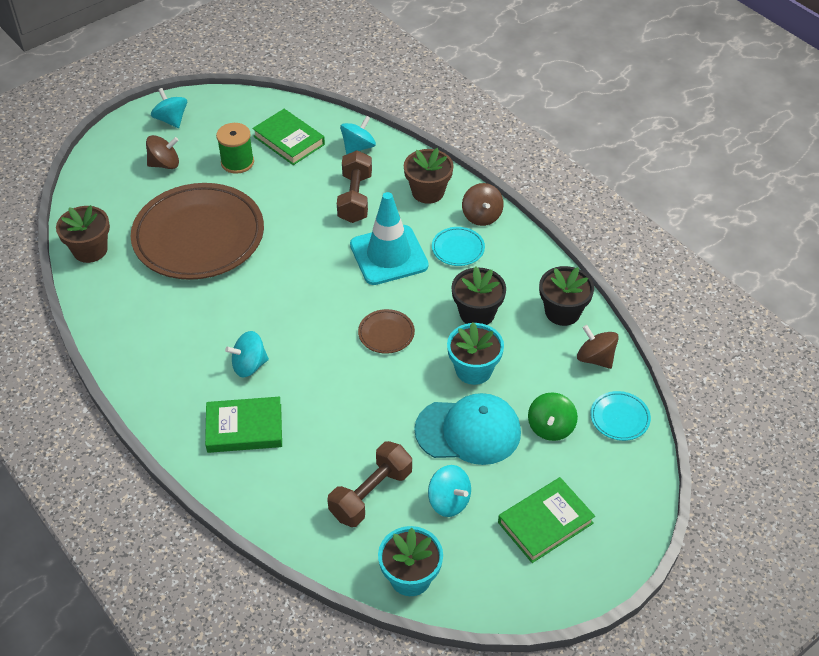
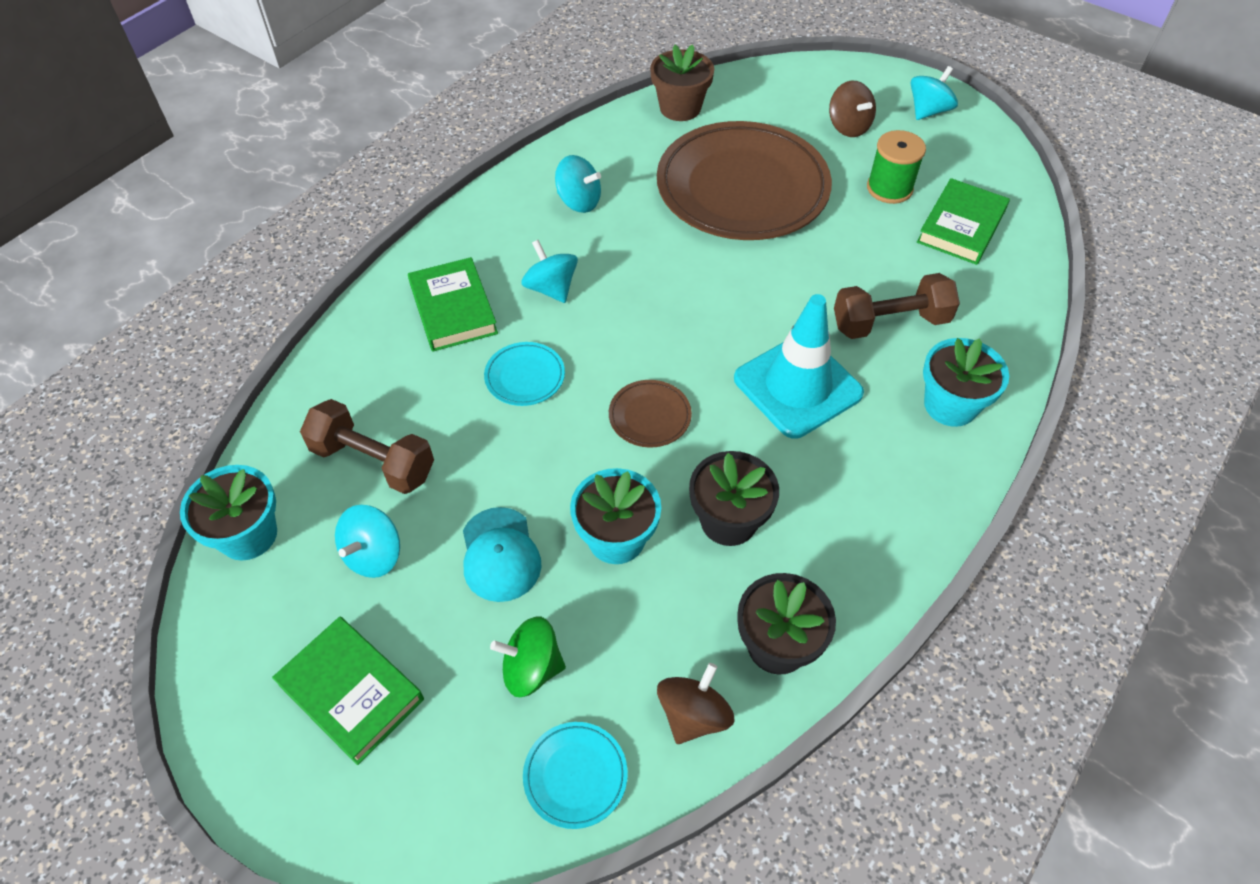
camera: 75 degrees right, 5 degrees up
turquoise spinning top [340,116,376,154] -> turquoise spinning top moved to [555,155,601,213]
brown flower pot [404,148,454,204] -> turquoise flower pot [923,338,1009,427]
turquoise cap [414,393,521,465] -> turquoise cap [463,507,542,602], size x0.65
turquoise plate [432,227,485,266] -> turquoise plate moved to [484,342,565,406]
brown spinning top [462,183,504,226] -> none

